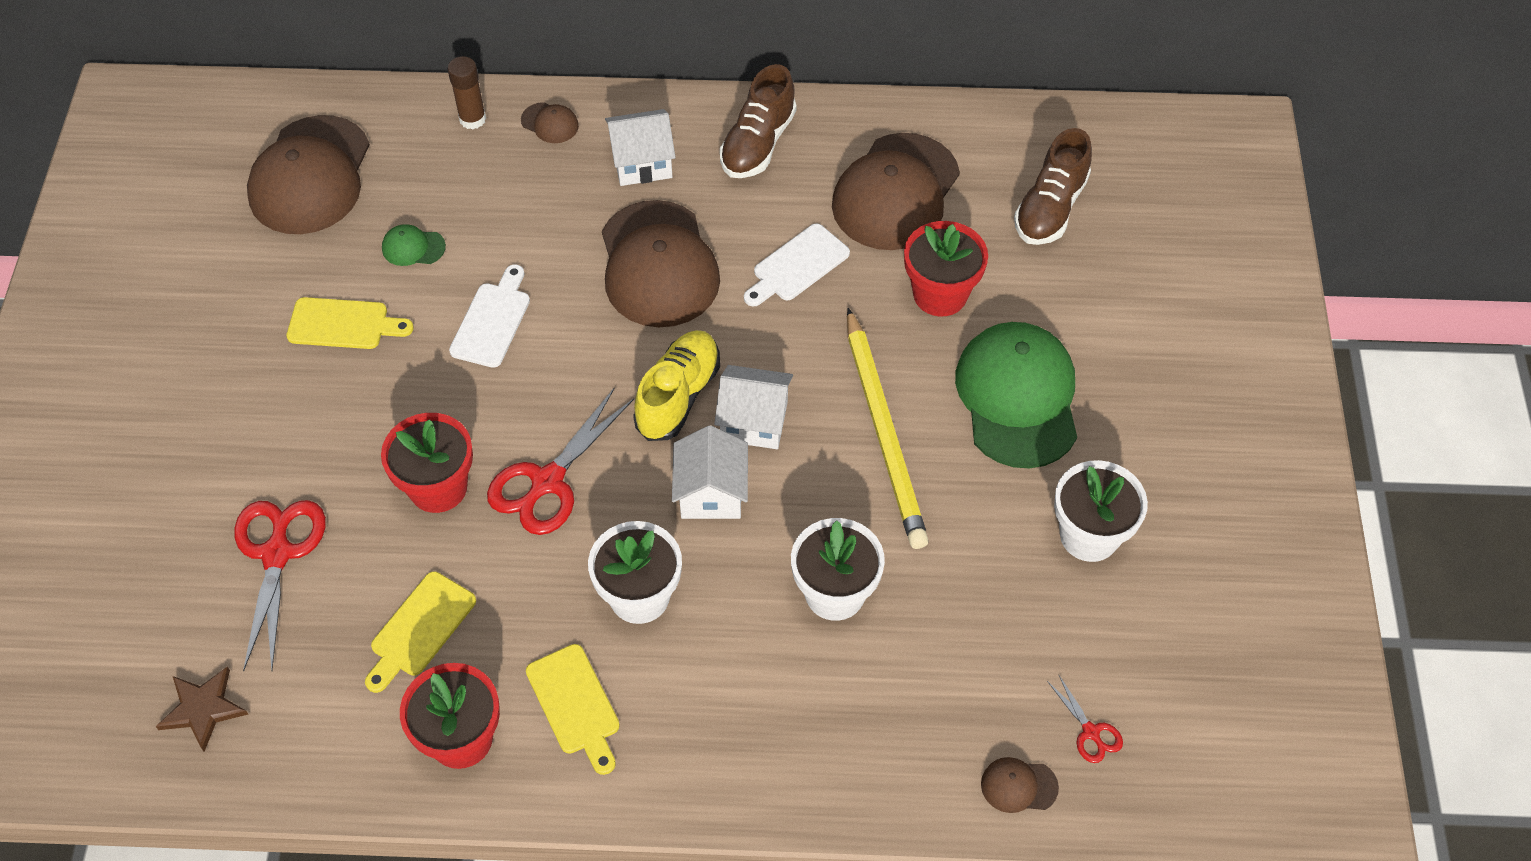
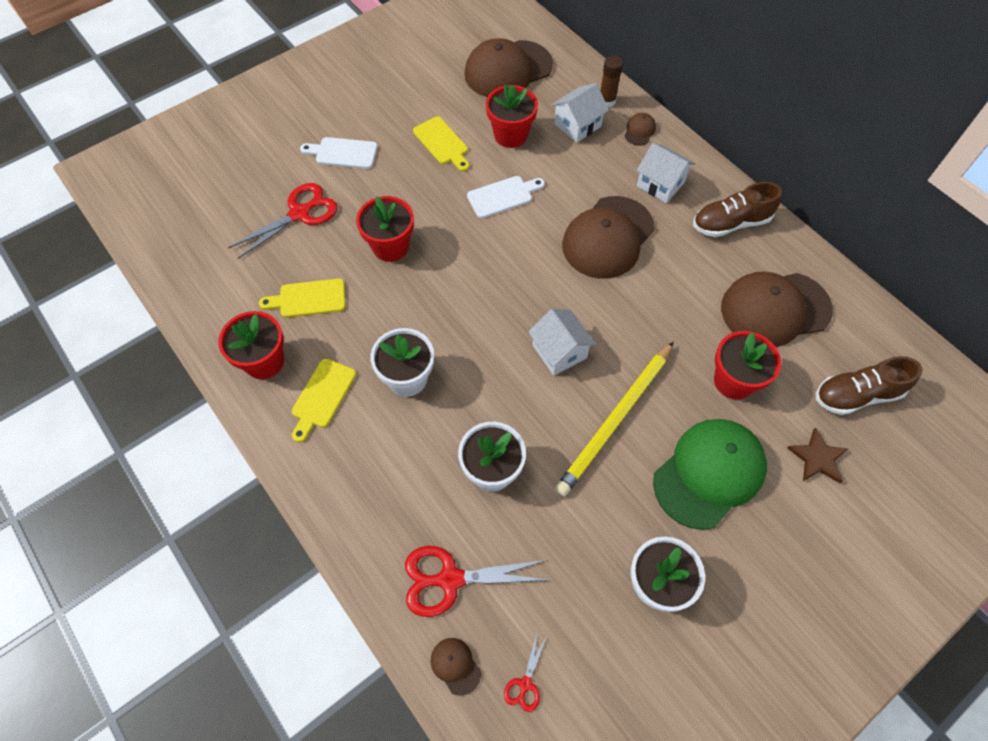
camera: 50 degrees right, 5 degrees up
brown star [156,666,248,752] -> brown star moved to [787,428,848,484]
green cap [382,224,446,266] -> red flower pot [486,84,538,148]
red scissors [487,387,634,535] -> red scissors moved to [405,546,547,617]
brown cap [521,102,579,143] -> brown cap turned 150 degrees counterclockwise [625,113,656,145]
yellow shoe [633,330,720,441] -> none
white house [672,425,748,519] -> white house moved to [551,83,609,143]
white cutting board [744,224,850,307] -> white cutting board moved to [300,137,378,169]

